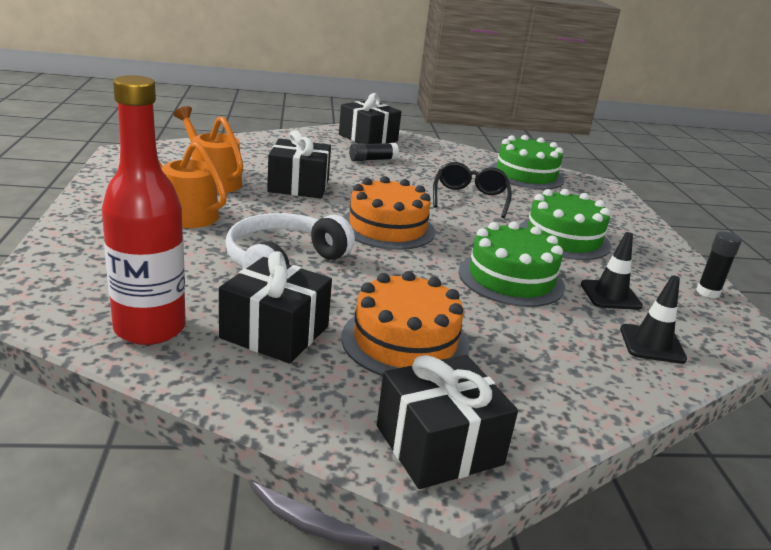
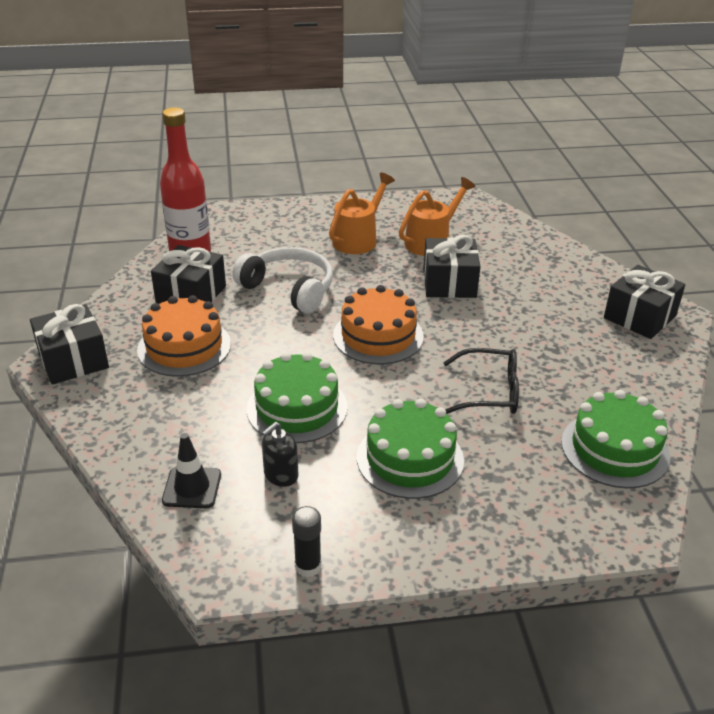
camera: 90 degrees right, 10 degrees up
black glue stick [349,143,399,161] -> none
black traffic cone [581,232,643,310] -> black soap dispenser [262,422,298,487]

